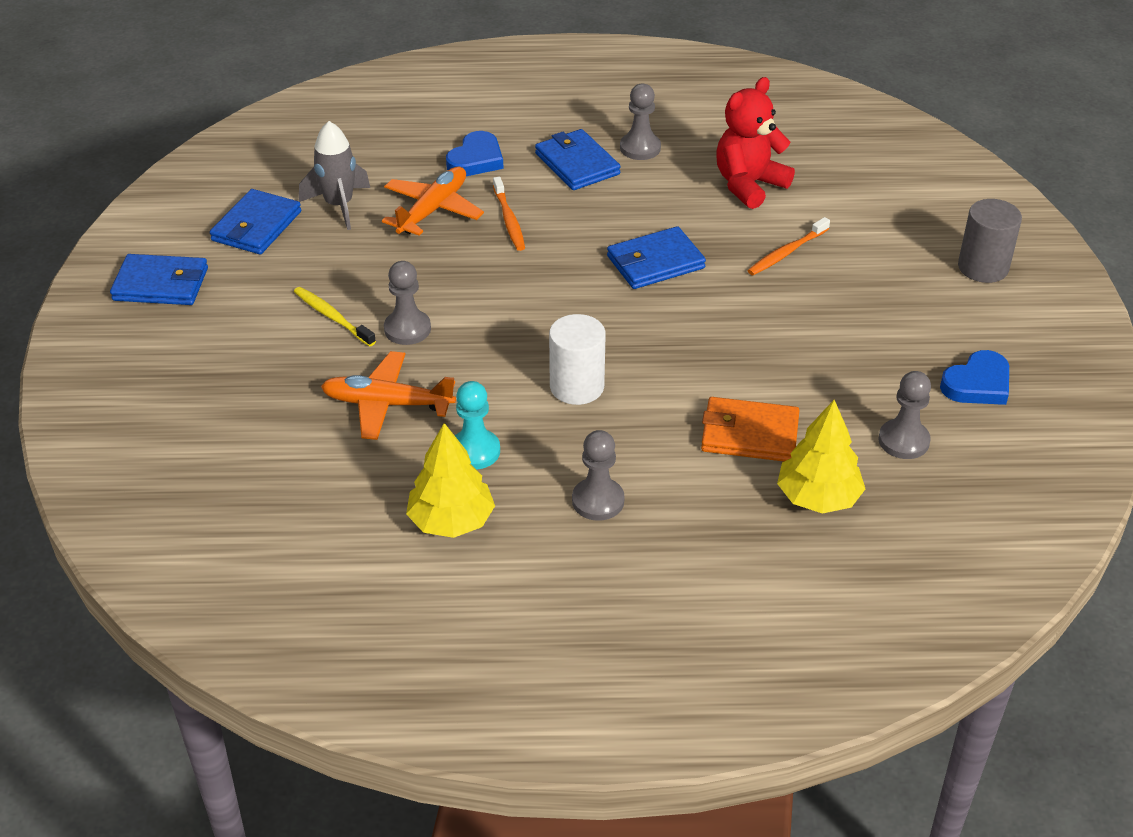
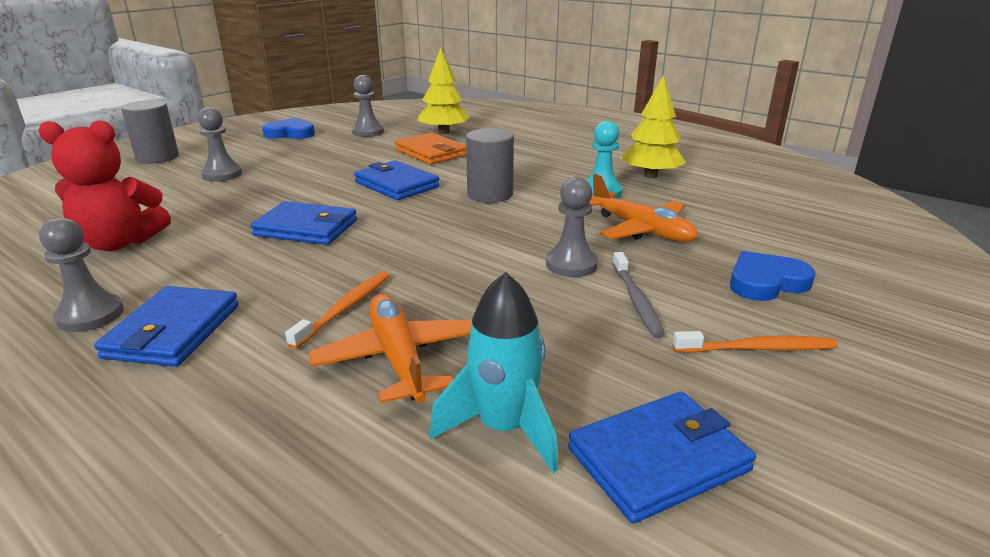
camera: 140 degrees left, 15 degrees down
blue wallet [110,254,208,305] -> blue wallet moved to [354,160,440,200]
yellow toothbrush [294,287,376,347] -> grey toothbrush [612,252,665,338]
grey rocket [299,121,370,230] -> turquoise rocket [430,272,558,473]
orange plane [382,167,484,236] -> orange plane turned 90 degrees clockwise [309,294,472,403]
blue heart [446,131,503,176] -> blue heart moved to [730,251,816,301]
white cylinder [549,314,606,405] -> grey cylinder [466,128,514,203]
grey pawn [572,430,625,521] -> grey pawn moved to [198,107,242,182]
orange toothbrush [747,217,830,275] -> orange toothbrush moved to [673,331,838,353]

